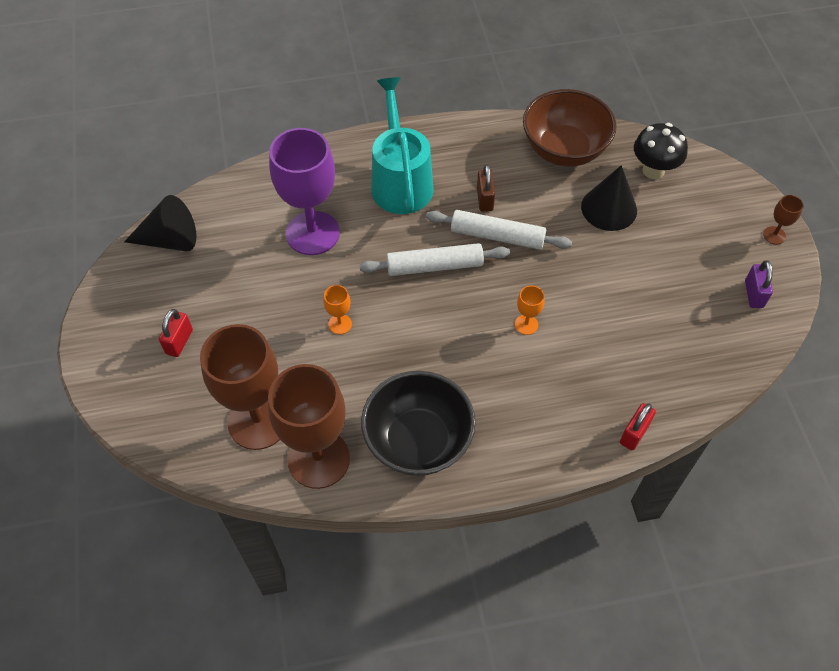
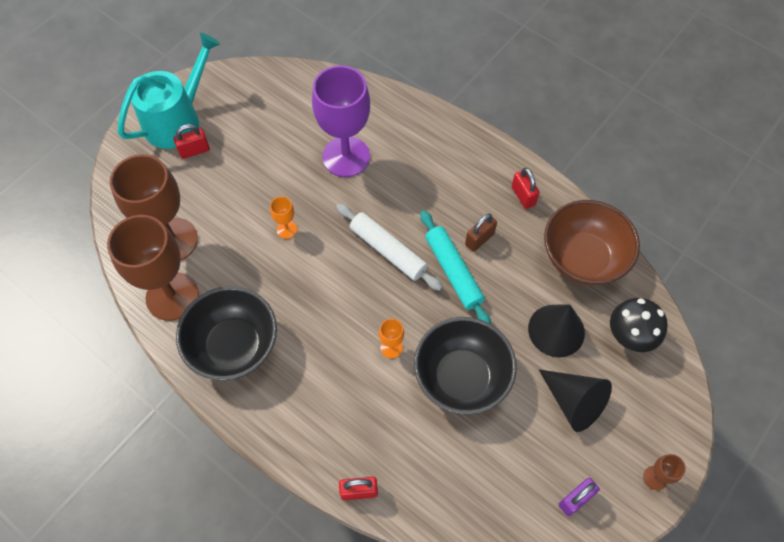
camera: 50 degrees right, 5 degrees up
black cone [124,195,196,252] -> black cone moved to [539,370,612,432]
turquoise watering can [371,77,434,214] -> turquoise watering can moved to [118,33,221,149]
white rolling pin [426,210,572,250] -> turquoise rolling pin [420,210,491,324]
none -> black bowl [414,317,517,415]
none -> red padlock [512,168,540,209]

